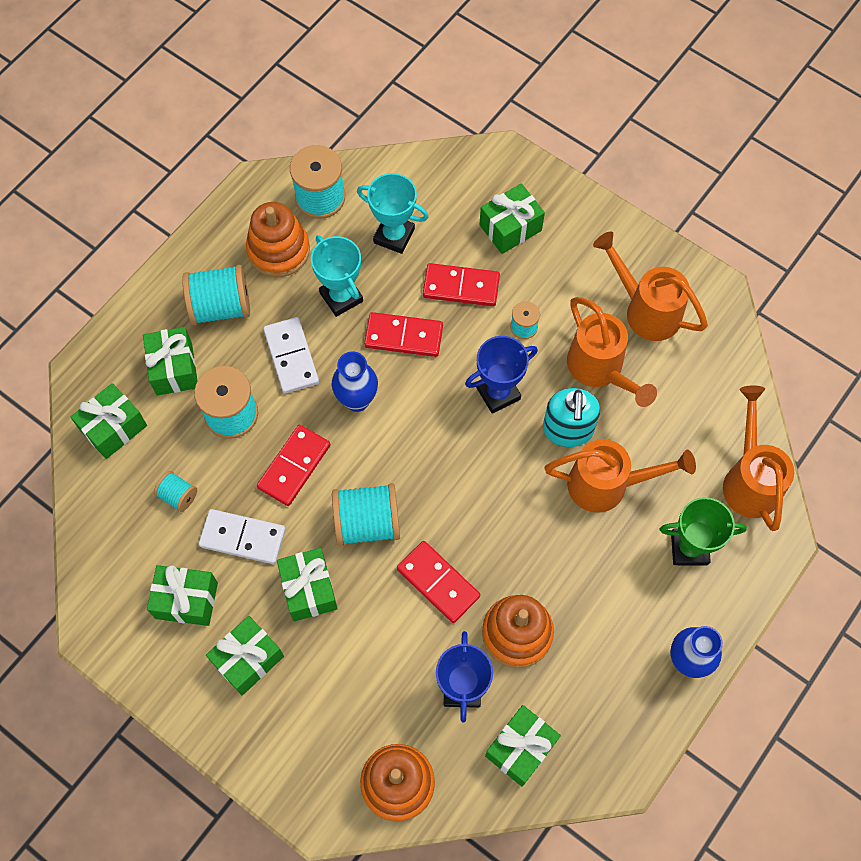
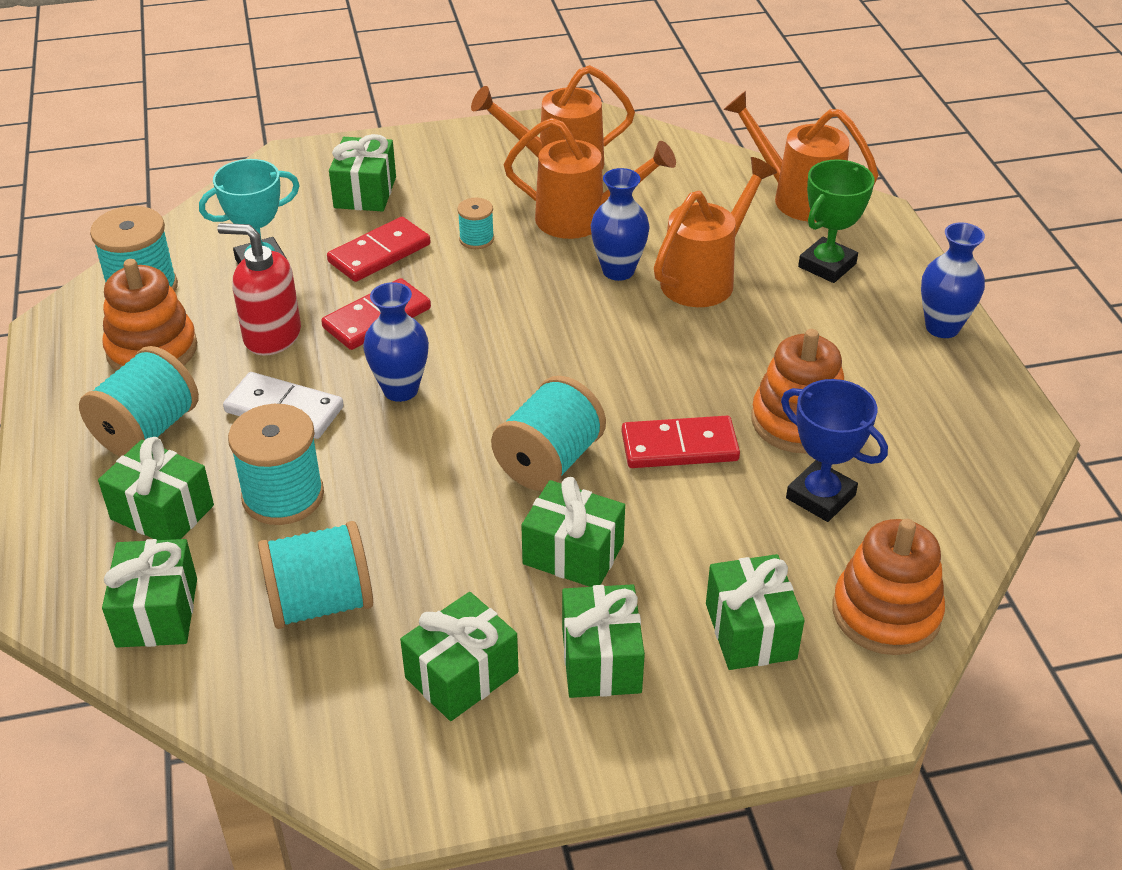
camera: 50 degrees left, 25 degrees down
turquoise spool [154,471,197,512] -> turquoise spool [258,521,373,629], size x1.90
white domino [199,509,286,564] -> none
red domino [257,425,330,506] -> none
turquoise trophy [311,235,363,317] -> red soap dispenser [217,223,301,356]
blue trophy [465,336,538,414] -> none
green gift [485,705,561,787] -> green gift moved to [706,554,805,670]
turquoise soap dispenser [543,388,601,447] -> blue vase [591,168,650,281]

